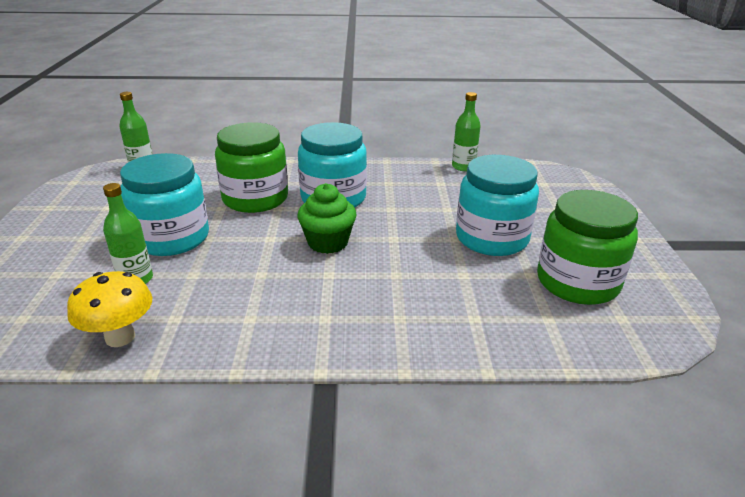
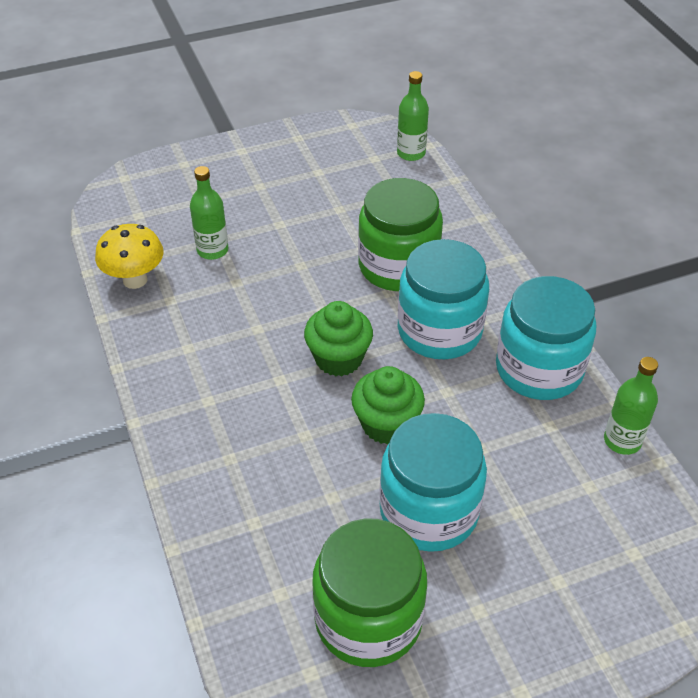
camera: 70 degrees right, 15 degrees up
turquoise jar [120,153,209,256] -> turquoise jar moved to [496,276,596,400]
none -> green cupcake [351,366,425,444]

